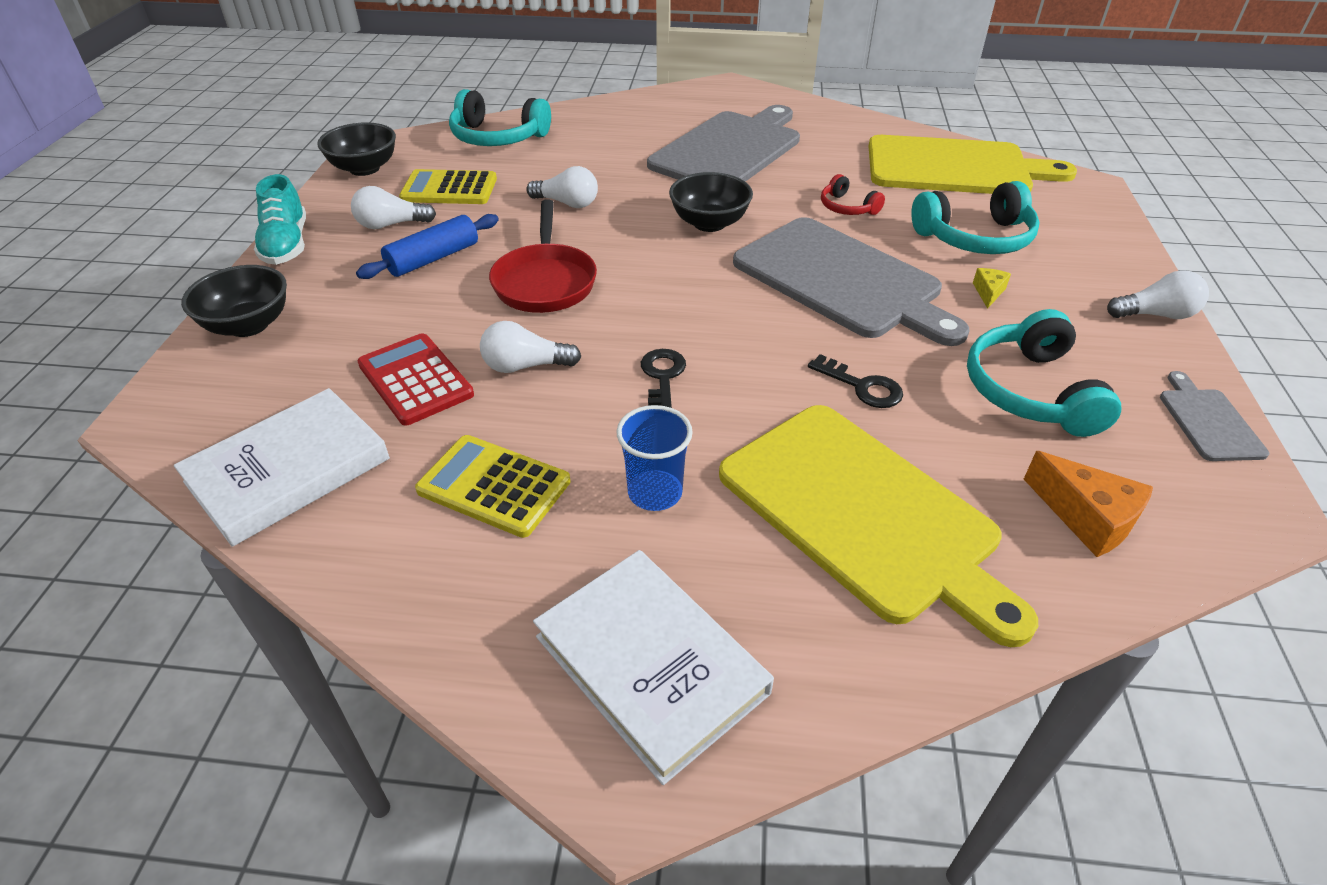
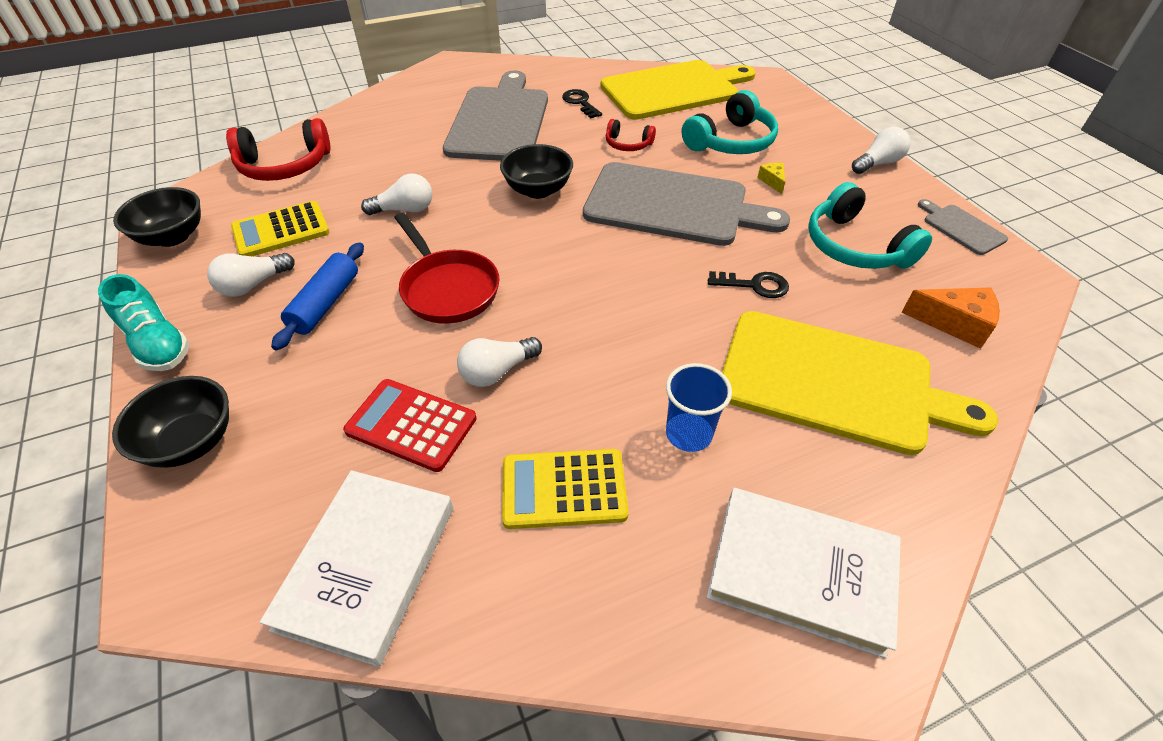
camera: 30 degrees left, 5 degrees up
turquoise headphones [449,89,551,146] -> red headphones [226,118,330,181]
black key [641,349,686,408] -> black key moved to [562,89,602,118]

